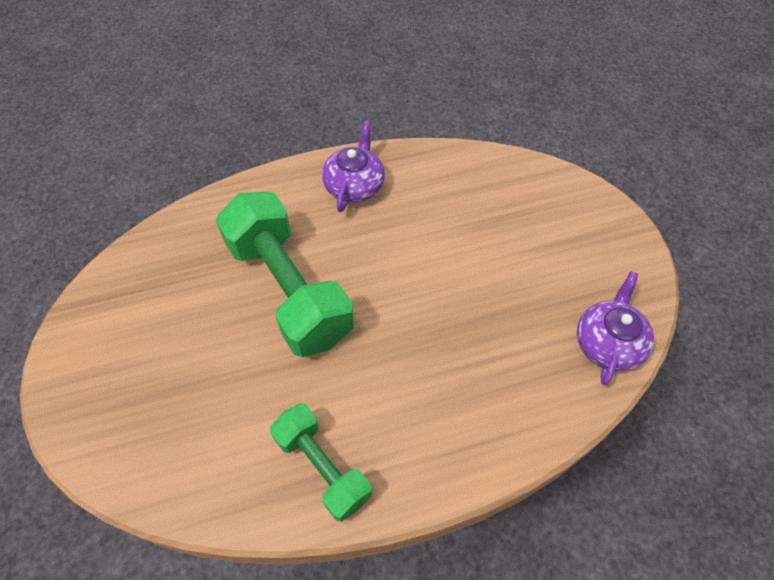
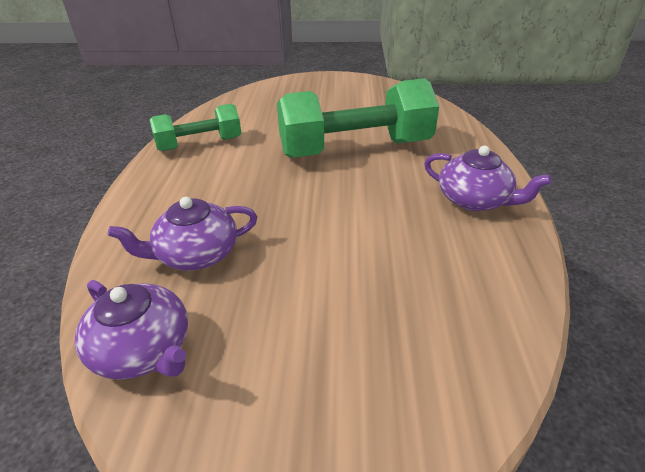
camera: 110 degrees right, 20 degrees down
none -> purple teapot [108,197,257,271]

